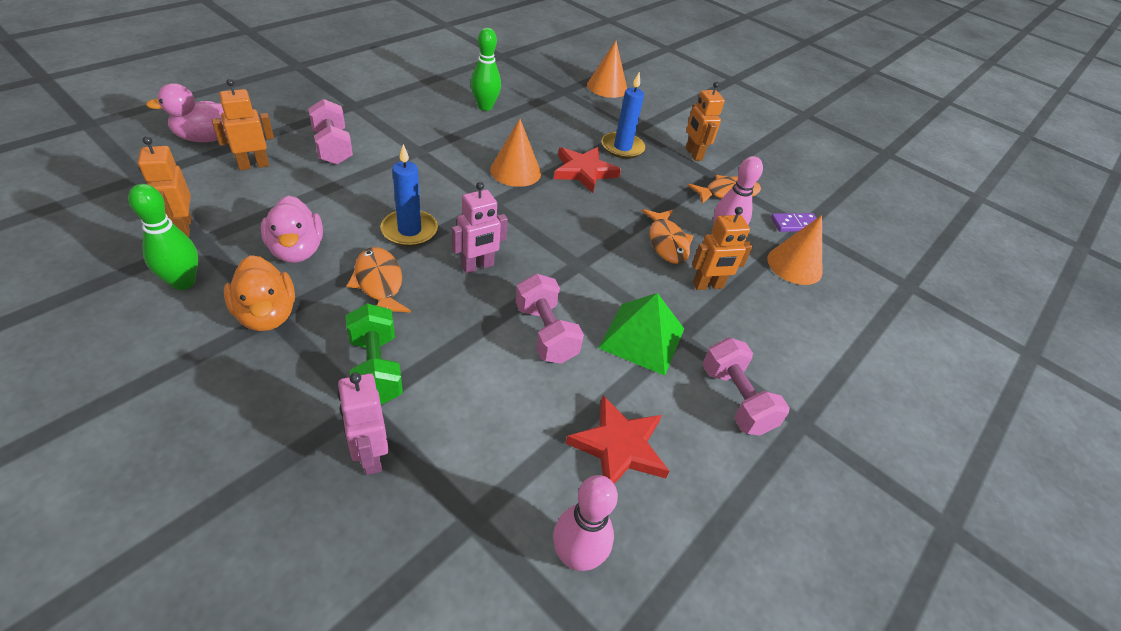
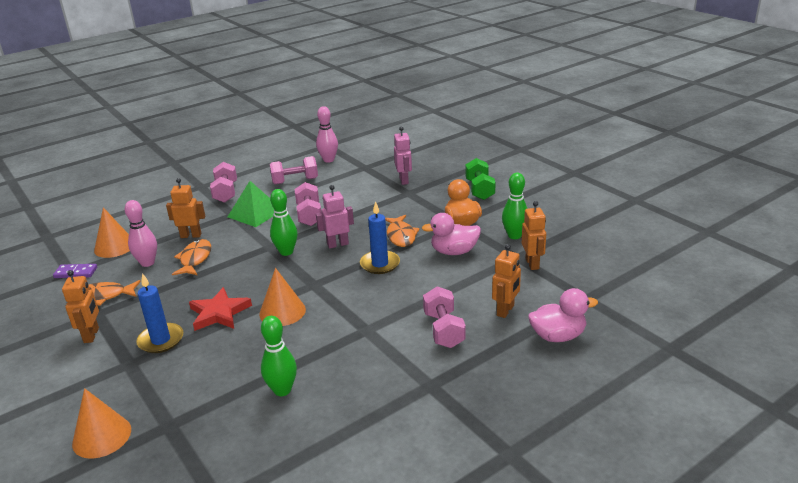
camera: 160 degrees left, 15 degrees down
orange robot [212,79,274,170] -> orange robot turned 45 degrees counterclockwise [492,244,521,318]
pink duck [261,195,323,263] -> pink duck turned 90 degrees counterclockwise [422,213,481,255]
green dumbbell [346,303,403,405] -> green dumbbell moved to [465,158,496,200]
red star [566,396,670,484] -> pink dumbbell [270,156,318,185]
none -> green bowling pin [270,189,298,256]

